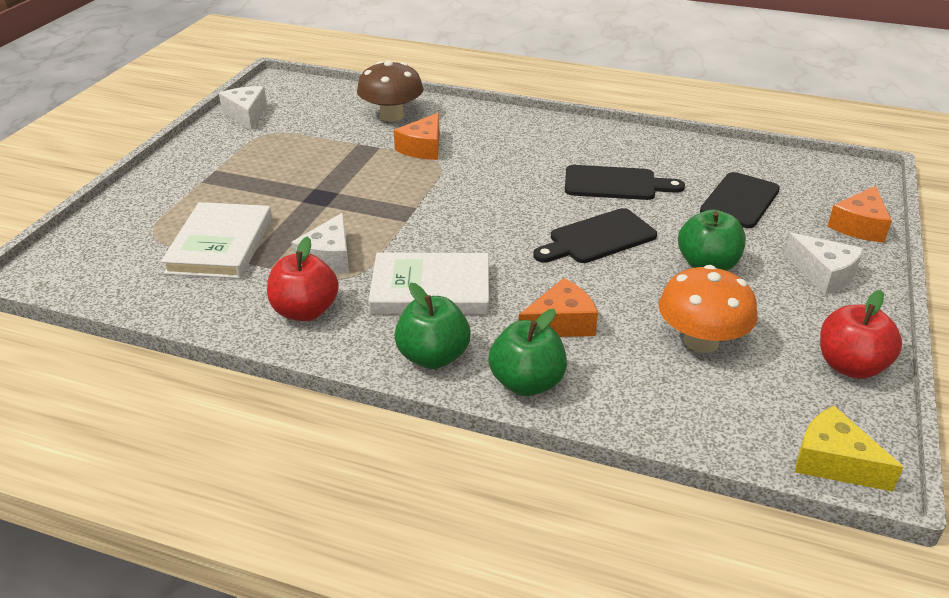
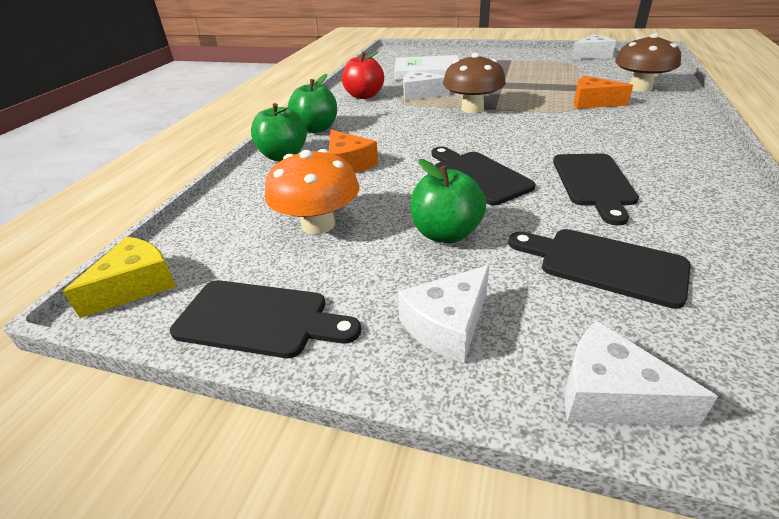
camera: 90 degrees right, 0 degrees up
white book [368,252,489,315] -> none
red apple [820,290,902,379] -> black cutting board [170,280,361,358]
orange cheese [827,186,892,243] -> white cheese [564,321,718,426]
none -> brown mushroom [443,53,506,113]

